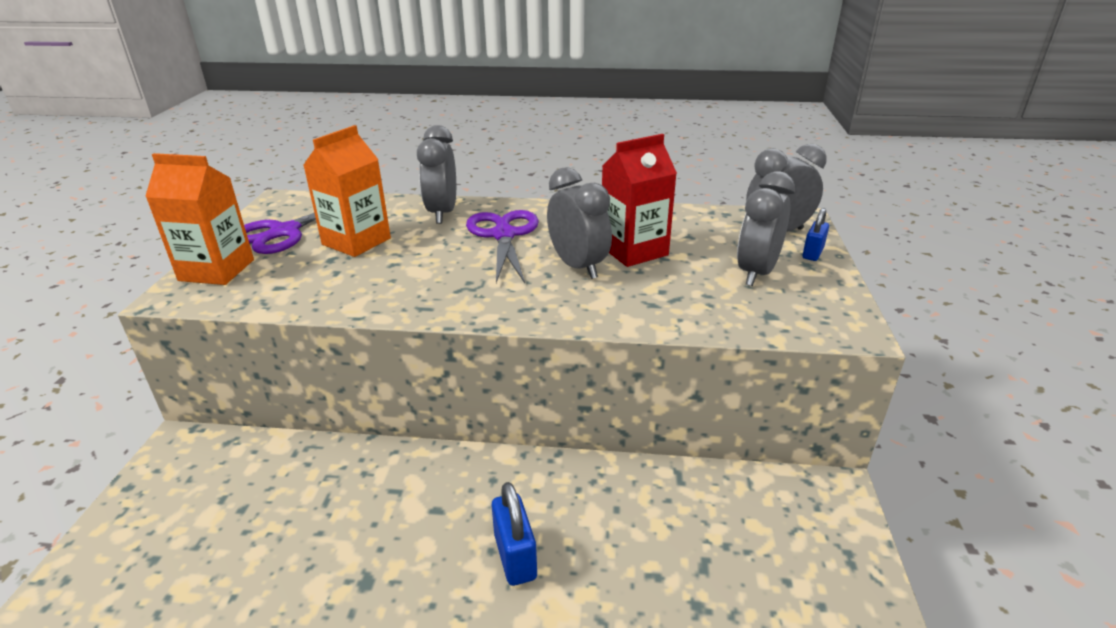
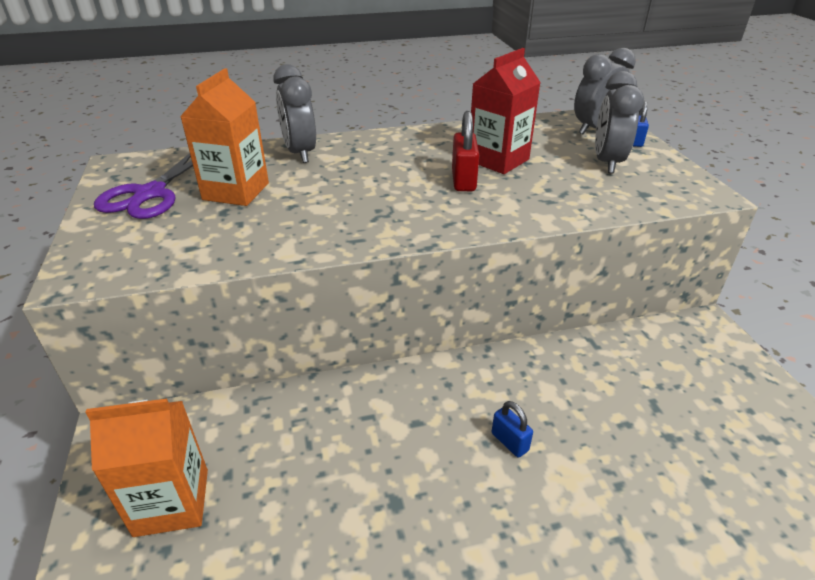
camera: 20 degrees left, 5 degrees up
orange carton [145,153,254,285] -> orange carton moved to [85,399,208,537]
purple scissors [466,210,539,283] -> none
blue padlock [491,482,537,586] -> blue padlock [492,401,533,458], size x0.65
grey clock [547,167,612,279] -> red padlock [452,111,479,191]

